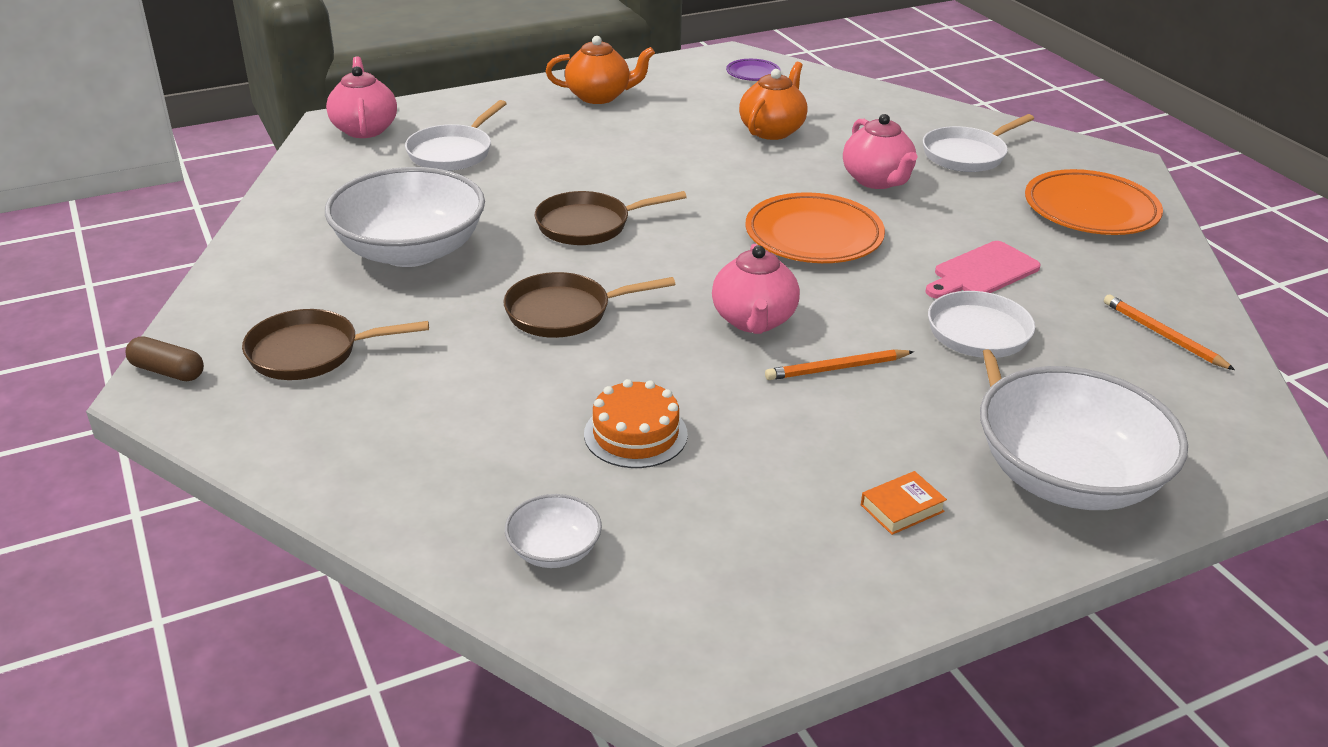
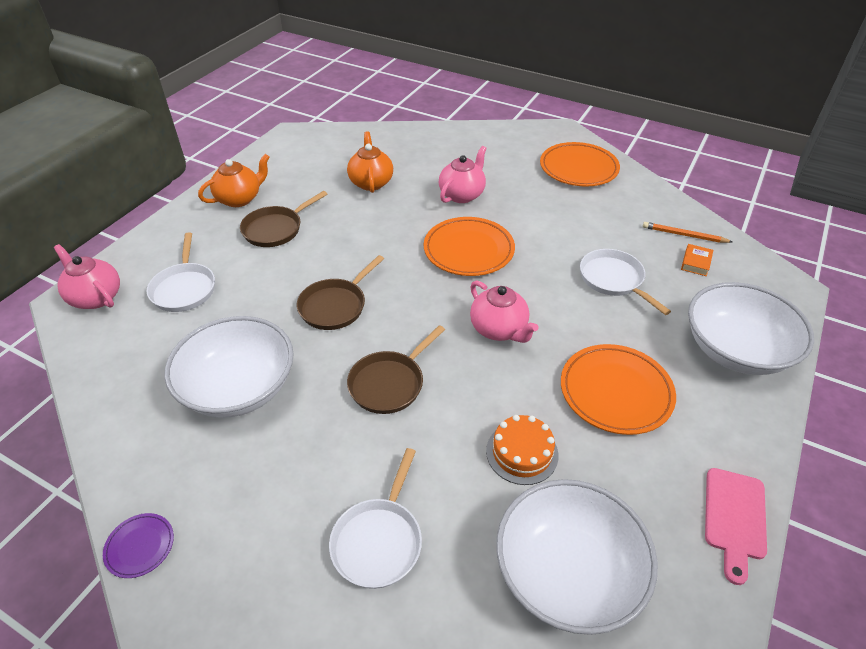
camera: 35 degrees left, 10 degrees up
brown capsule [125,336,204,381] -> none
brown pan [242,309,429,380] -> brown pan moved to [240,191,327,247]
white bowl [505,494,602,568] -> white bowl [496,479,658,635], size x2.22
purple plate [726,59,781,81] -> purple plate moved to [103,513,174,578]
orange pencil [765,349,914,380] -> none
pink teapot [843,114,917,189] -> pink teapot turned 90 degrees counterclockwise [439,146,487,203]
orange book [861,471,947,535] -> orange book moved to [681,244,713,276]
white pan [923,114,1034,172] -> white pan moved to [329,448,422,589]
pink cutting board [925,241,1041,299] -> pink cutting board moved to [705,468,767,585]
none -> orange plate [561,344,676,435]

